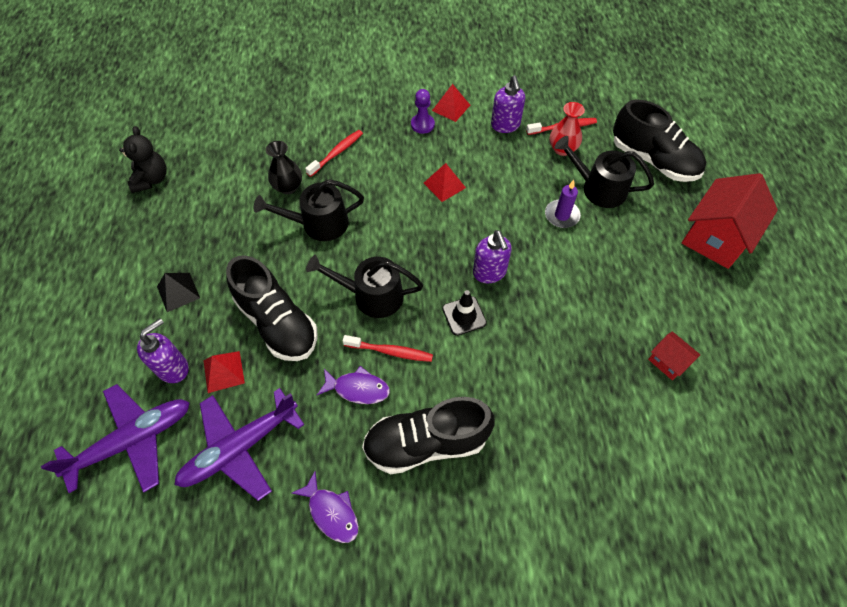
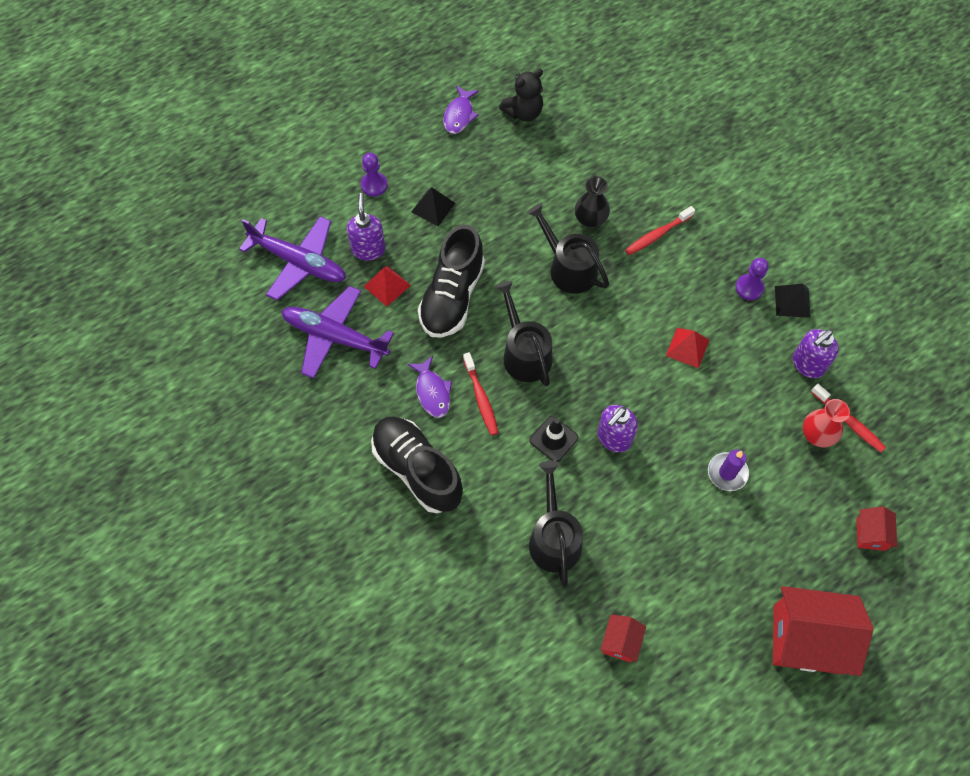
camera: 60 degrees right, 5 degrees up
purple soap dispenser [137,318,189,383] -> purple soap dispenser turned 105 degrees counterclockwise [347,193,386,261]
purple fish [292,471,359,543] -> purple fish moved to [444,86,479,134]
red toothbrush [305,130,363,177] -> red toothbrush turned 135 degrees clockwise [625,206,695,255]
red pyramid [432,84,470,122] -> black pyramid [775,284,811,318]
black watering can [554,136,654,208] -> black watering can moved to [529,461,583,587]
black shoe [613,99,706,182] -> red house [856,506,897,551]
none -> purple pawn [361,153,388,197]

